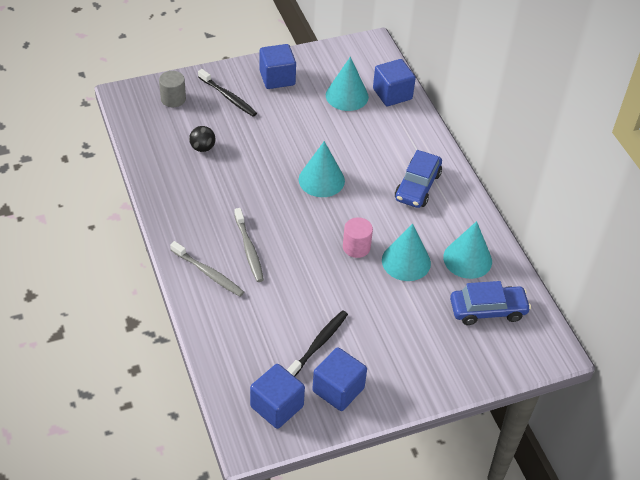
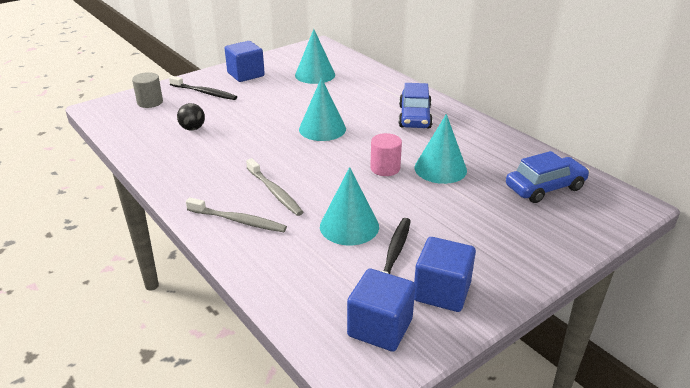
camera: 15 degrees left, 15 degrees down
blue cube [373,59,416,106] -> none
turquoise cone [443,221,492,279] -> turquoise cone moved to [320,167,379,245]

